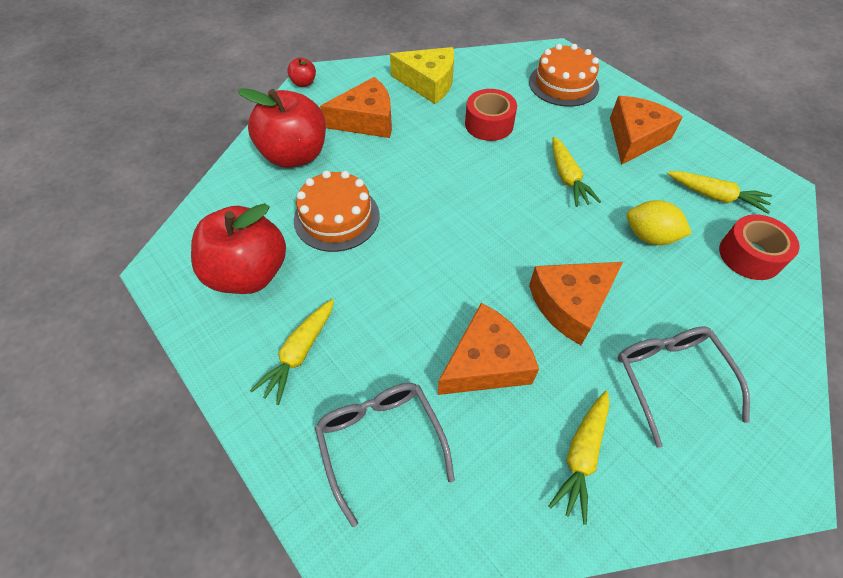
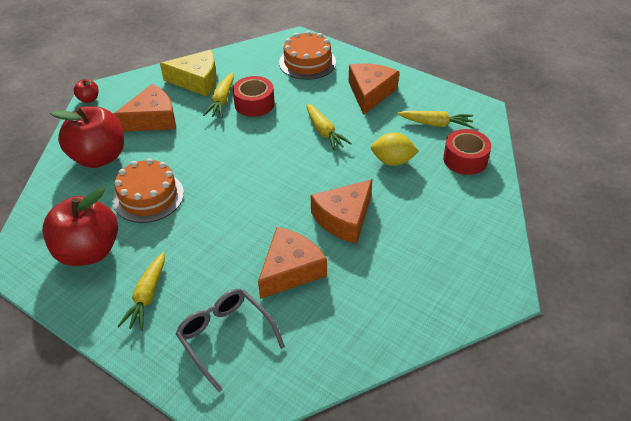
camera: 15 degrees left, 10 degrees down
yellow carrot [548,391,609,525] -> yellow carrot moved to [203,72,234,118]
grey glasses [618,326,750,448] -> none

